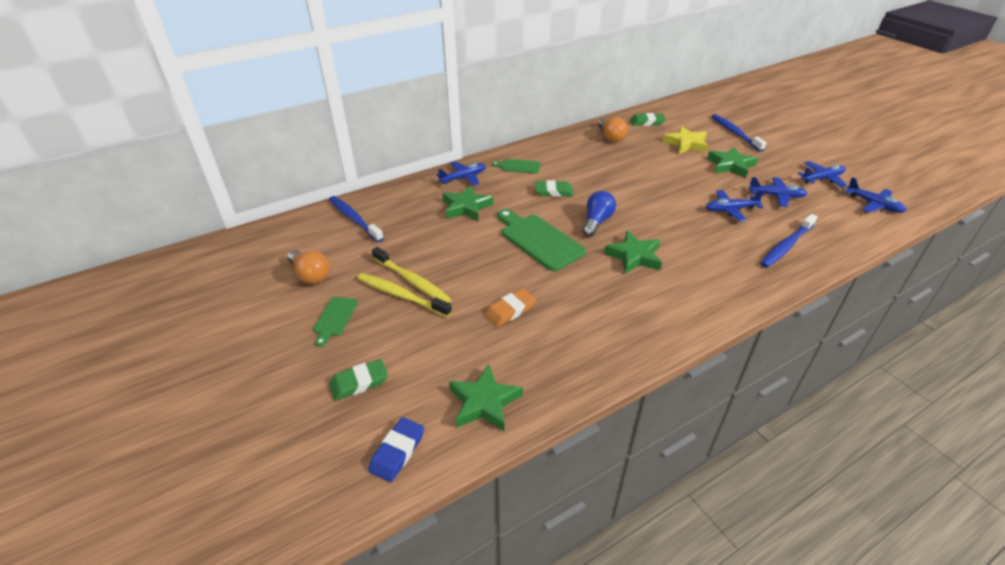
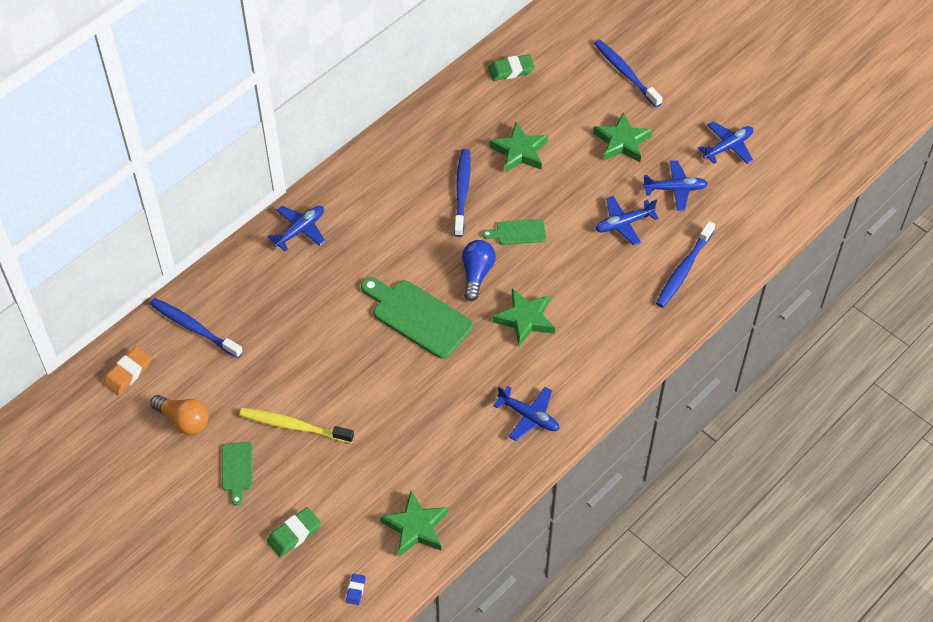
camera: 15 degrees left, 15 degrees up
blue eraser [368,417,424,482] -> blue eraser [346,574,366,605], size x0.55
yellow toothbrush [372,247,451,303] -> none
green star [442,185,493,221] -> green star moved to [490,122,548,173]
orange eraser [485,288,536,327] -> orange eraser moved to [103,347,151,395]
green cutting board [492,159,540,174] -> green cutting board moved to [482,219,546,245]
green eraser [535,180,574,197] -> none
orange light bulb [598,117,628,142] -> none
yellow star [663,126,708,154] -> none
blue plane [845,177,906,213] -> blue plane moved to [493,386,560,441]
none -> blue toothbrush [454,149,471,237]

